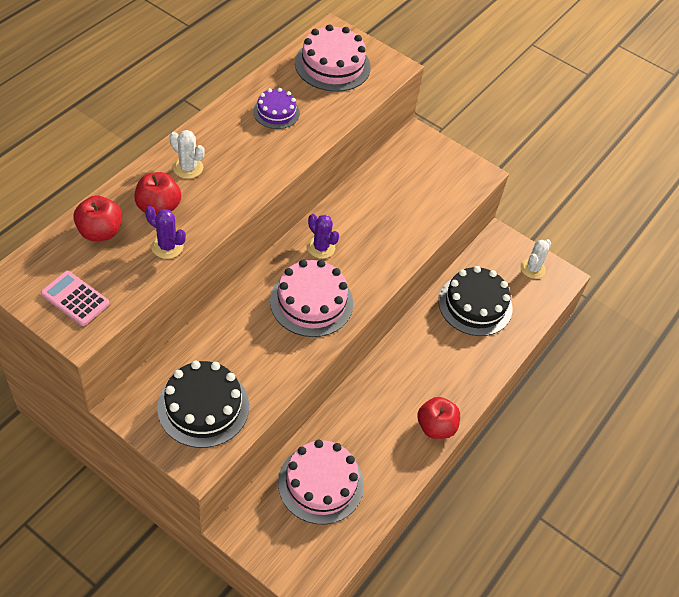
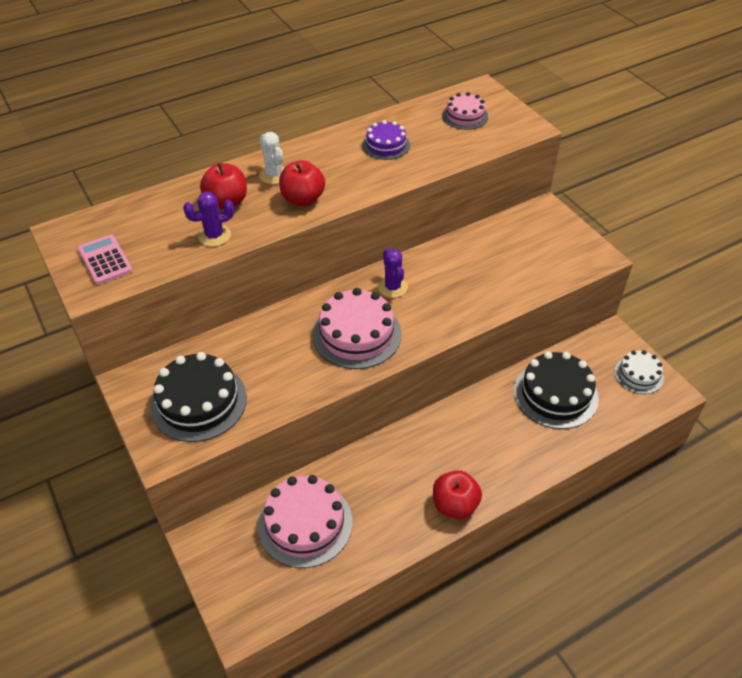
camera: 30 degrees right, 5 degrees down
red apple [73,195,122,241] -> red apple moved to [279,160,325,206]
purple cactus [145,206,186,259] -> purple cactus turned 75 degrees counterclockwise [183,192,234,247]
pink cake [295,24,371,92] -> pink cake [442,92,488,130], size x0.58
white cactus [520,239,551,279] -> white cake [614,350,664,394]

